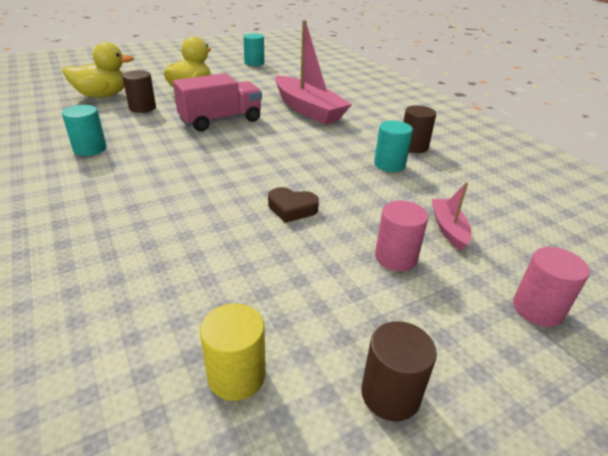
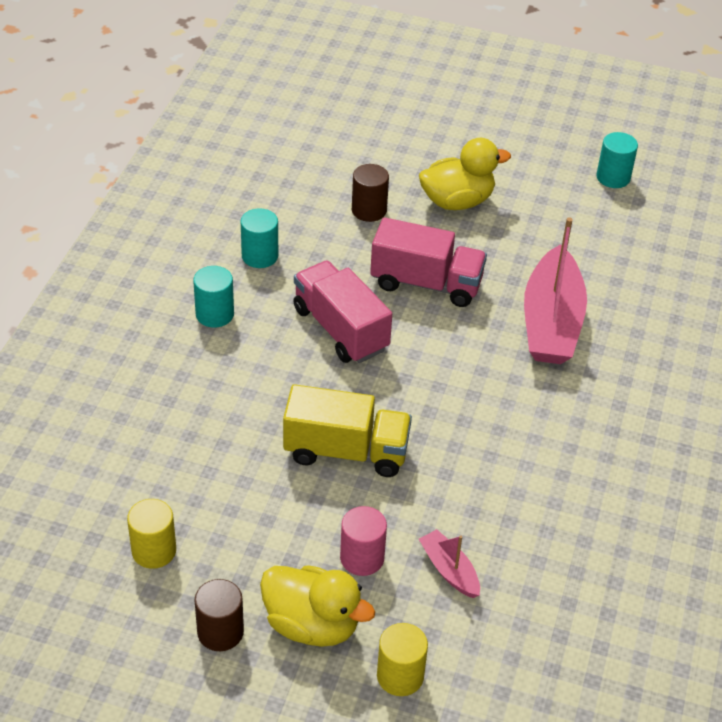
camera: 45 degrees right, 10 degrees up
yellow duck [62,42,134,98] -> yellow duck moved to [260,565,375,647]
brown heart [268,187,319,223] -> yellow truck [283,384,412,477]
turquoise cylinder [374,121,413,172] -> turquoise cylinder moved to [193,266,234,328]
brown cylinder [403,105,436,153] -> none
pink boat [431,182,471,251] -> pink boat turned 75 degrees counterclockwise [419,529,480,598]
pink cylinder [513,247,590,327] -> yellow cylinder [377,623,428,696]
none -> pink truck [293,261,392,363]

